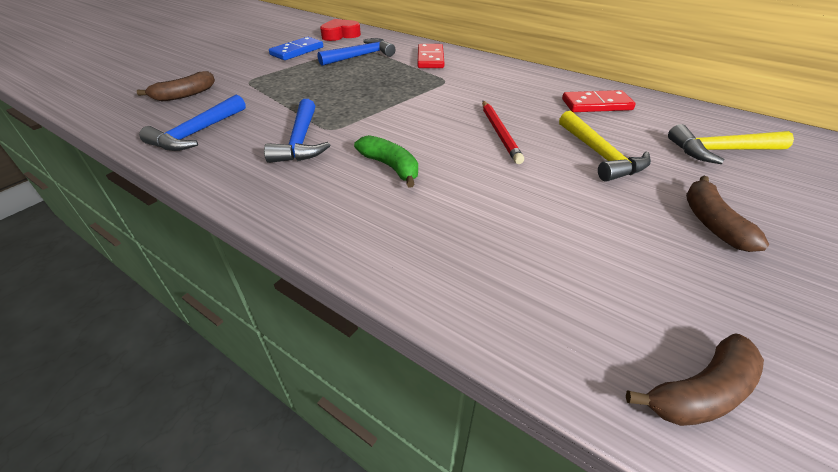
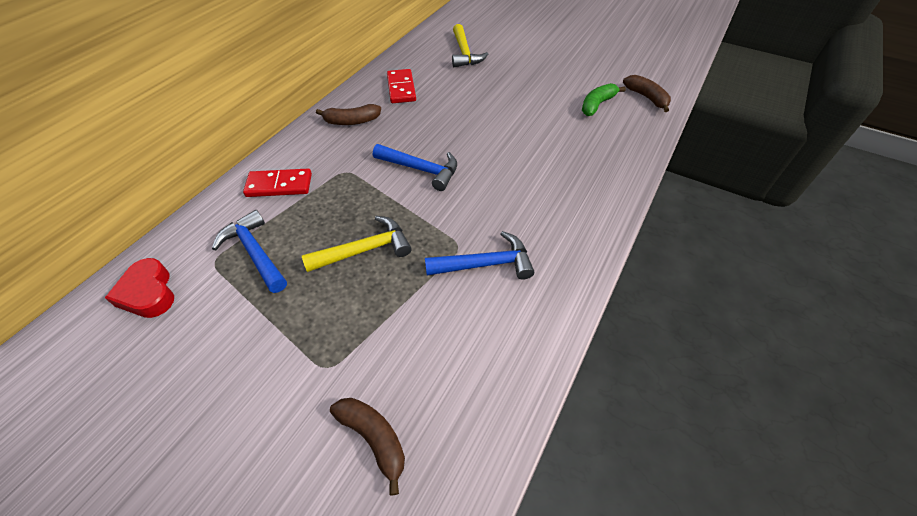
camera: 95 degrees left, 10 degrees up
blue hammer [139,95,246,151] -> blue hammer moved to [373,144,457,191]
blue domino [269,37,323,60] -> none
green banana [354,135,418,187] -> green banana moved to [582,83,626,116]
red pencil [482,101,524,164] -> none
yellow hammer [559,111,651,182] -> yellow hammer moved to [302,216,412,272]
brown banana [686,176,769,252] -> brown banana moved to [316,104,381,125]

